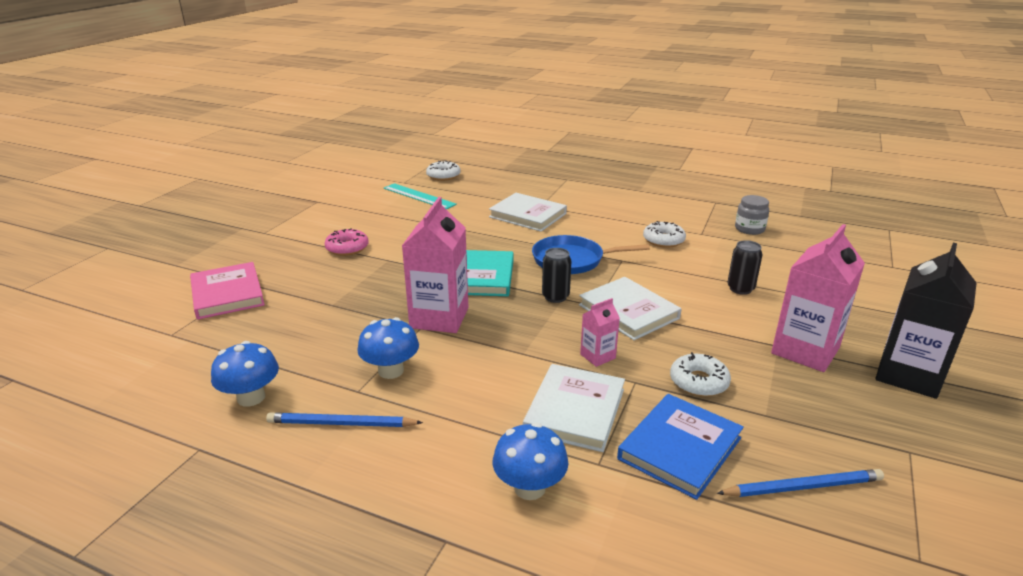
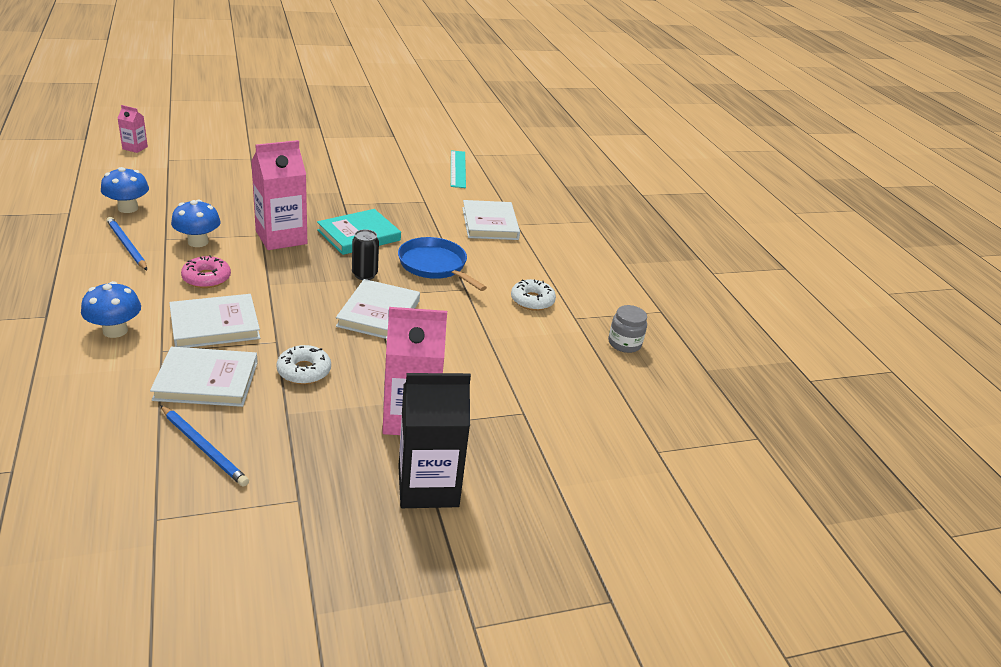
camera: 45 degrees right, 5 degrees up
pink book [190,262,265,319] -> none
pink donut [325,228,369,256] -> pink donut moved to [181,255,231,288]
white donut [426,161,461,181] -> none
pink carton [580,298,620,367] -> pink carton moved to [117,105,148,153]
blue book [617,394,744,500] -> white book [150,347,258,407]
black can [727,240,762,295] -> none

